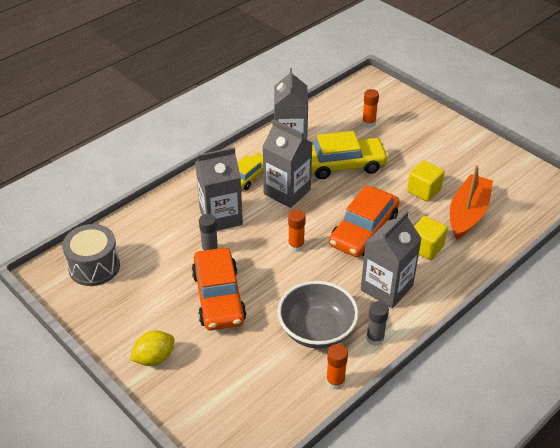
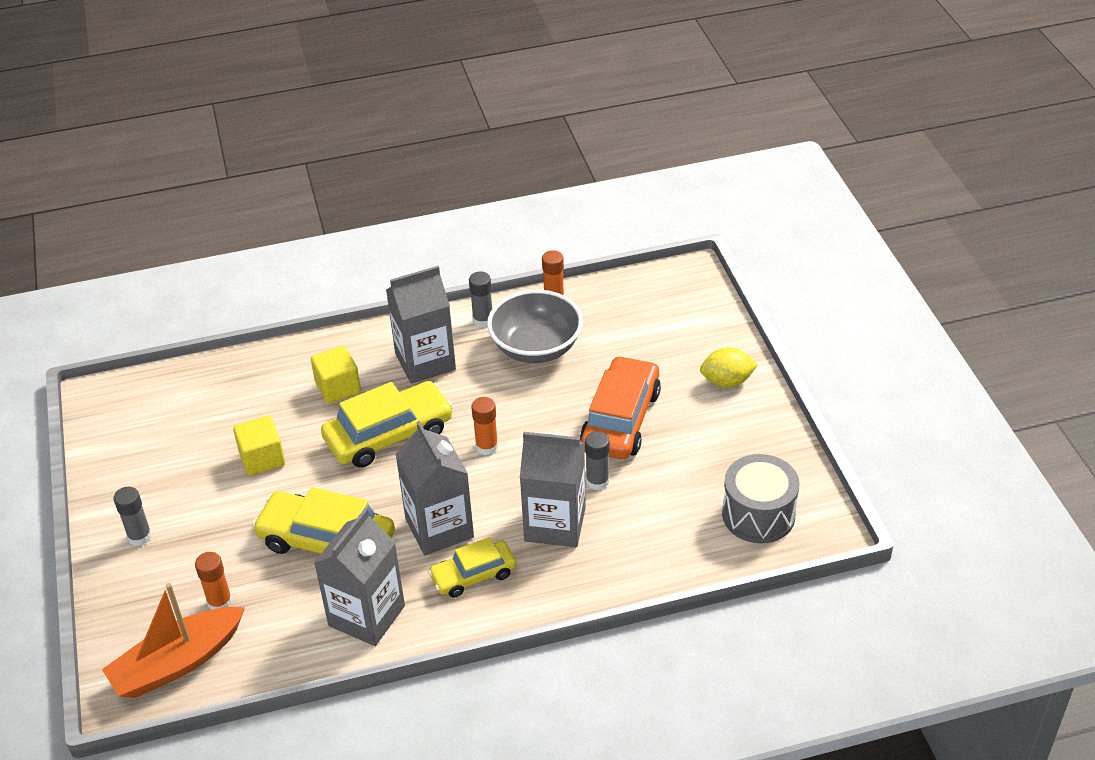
camera: 150 degrees left, 0 degrees up
orange car [329,185,400,257] -> yellow car [321,381,453,468]
orange boat [450,165,493,240] -> orange boat moved to [102,583,245,698]
none -> grey glue stick [114,487,152,546]

